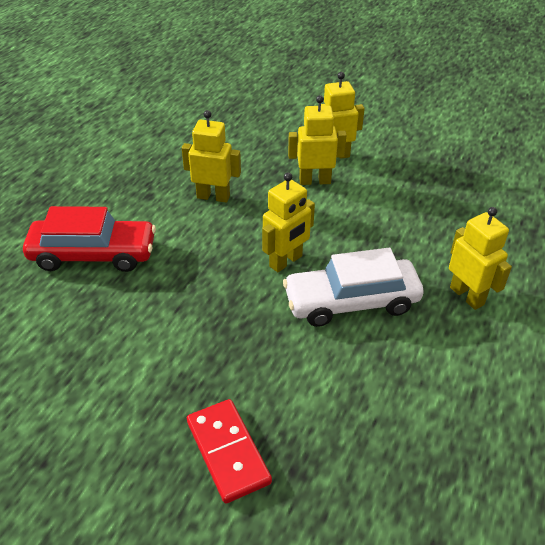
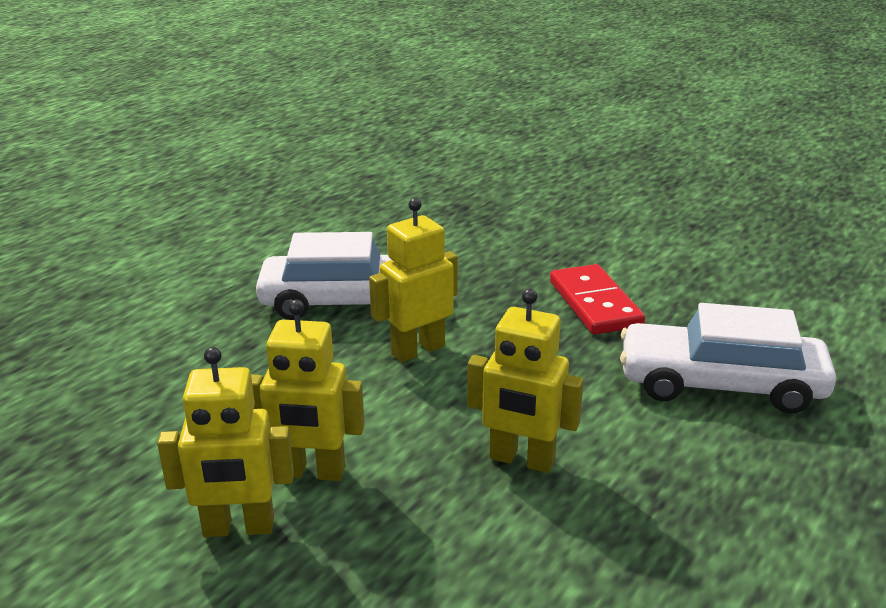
camera: 170 degrees left, 15 degrees down
red car [23,206,156,272] -> white car [620,303,836,414]
red domino [187,399,272,503] -> red domino moved to [550,264,645,335]
yellow robot [449,207,512,310] -> none

